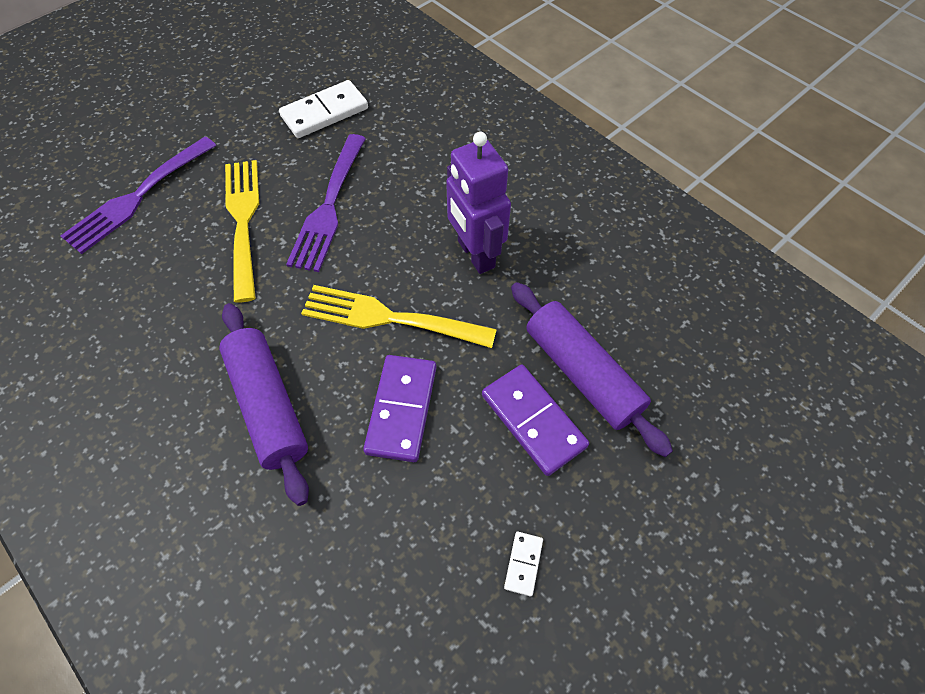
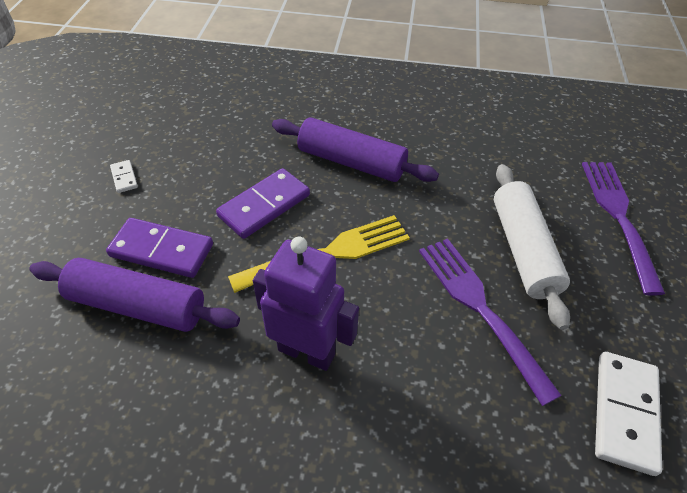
camera: 140 degrees right, 10 degrees down
yellow fork [225,160,259,303] -> white rolling pin [494,164,570,330]
purple domino [363,355,436,462] -> purple domino turned 75 degrees clockwise [216,168,310,239]

